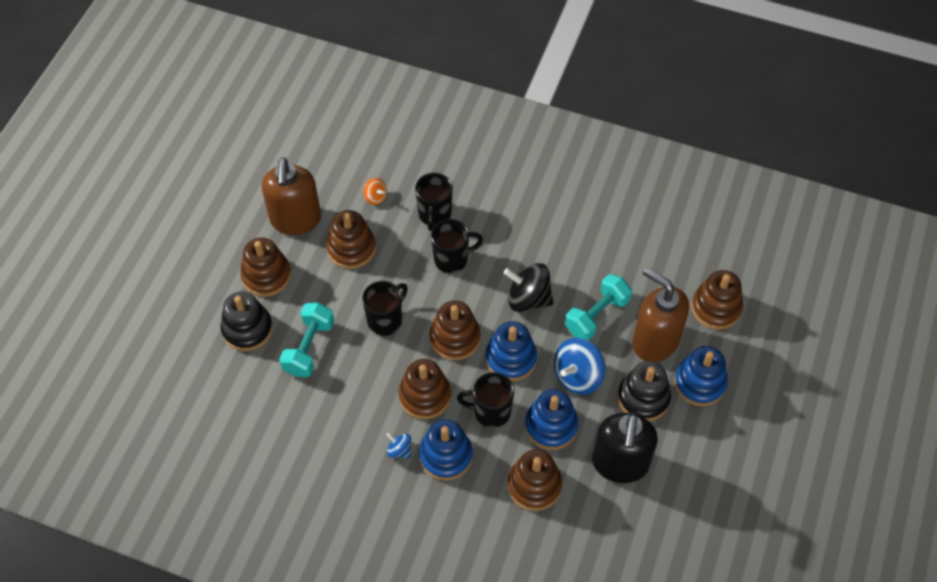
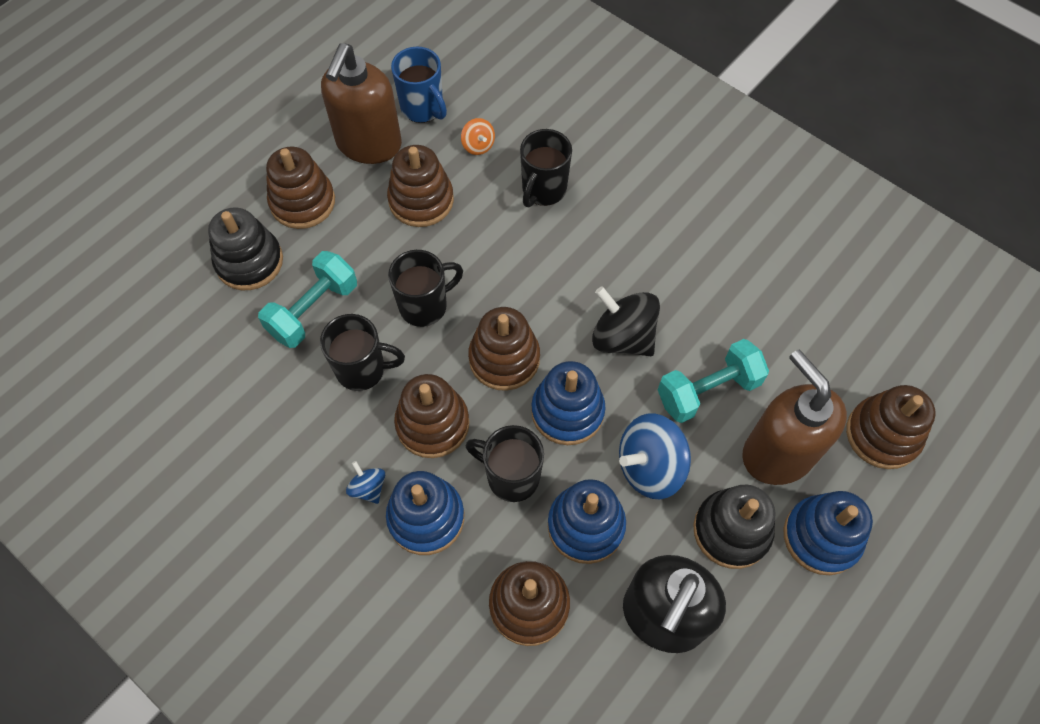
camera: 20 degrees right, 5 degrees up
black mug [431,219,483,273] -> black mug moved to [320,314,405,391]
none -> blue mug [391,47,447,123]

